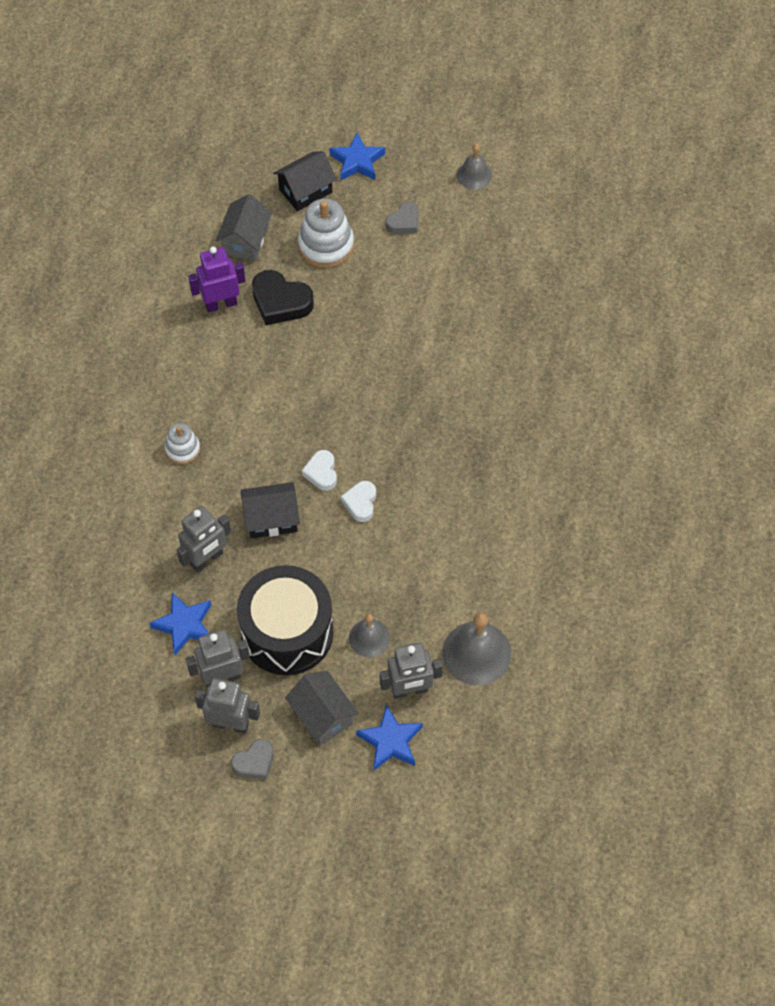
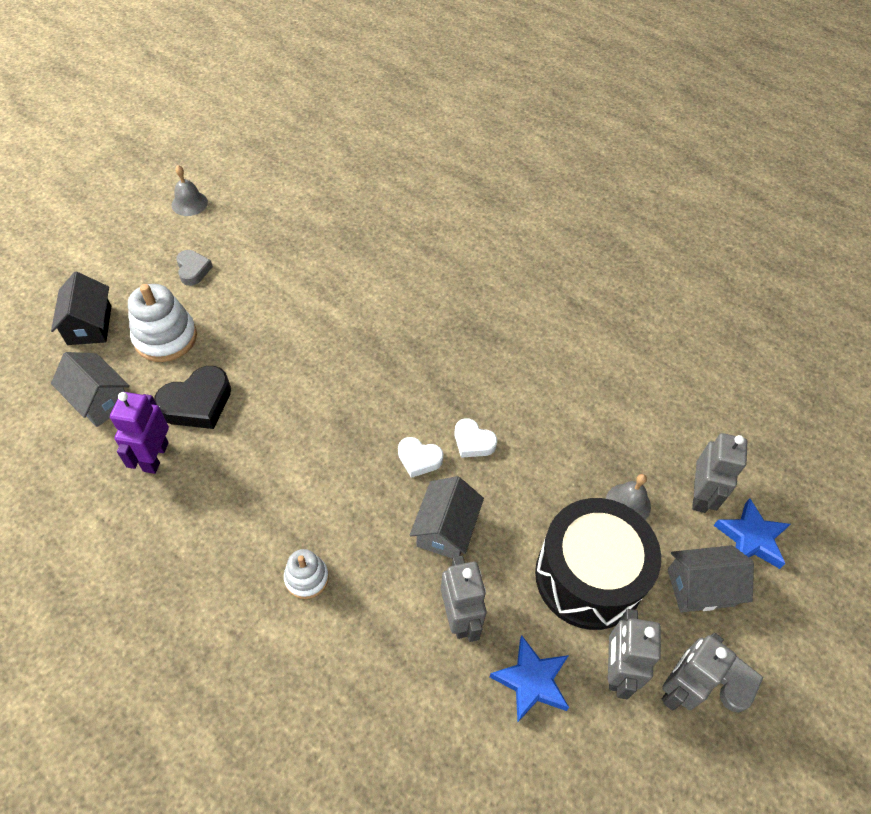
camera: 65 degrees left, 5 degrees down
black house [241,482,300,539] -> grey house [410,476,484,559]
blue star [329,133,385,180] -> none
grey bell [443,612,511,685] -> none

